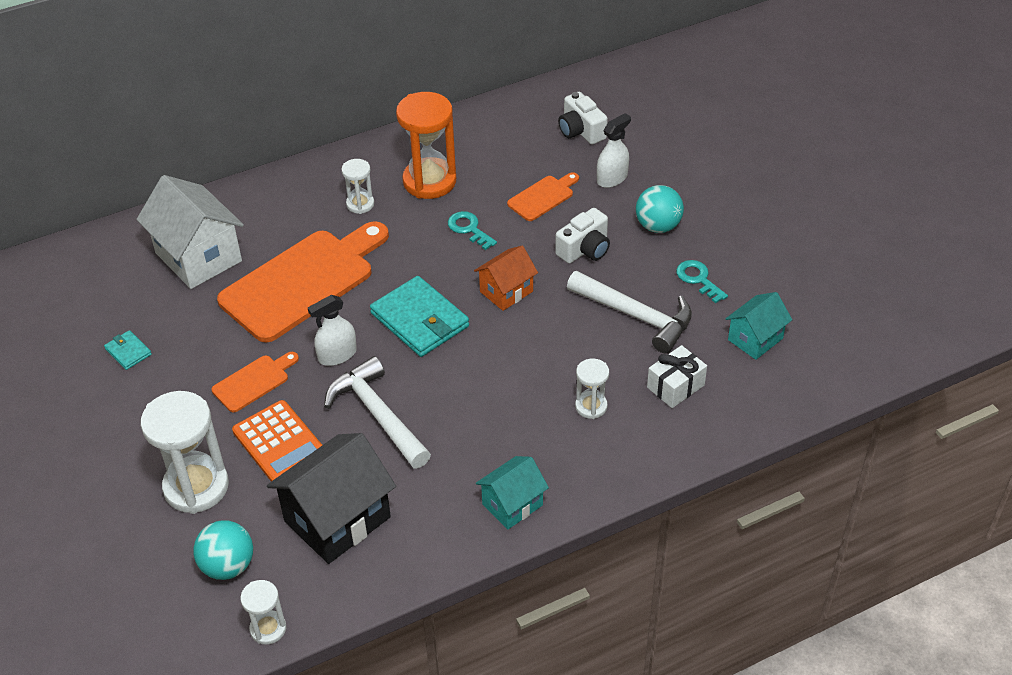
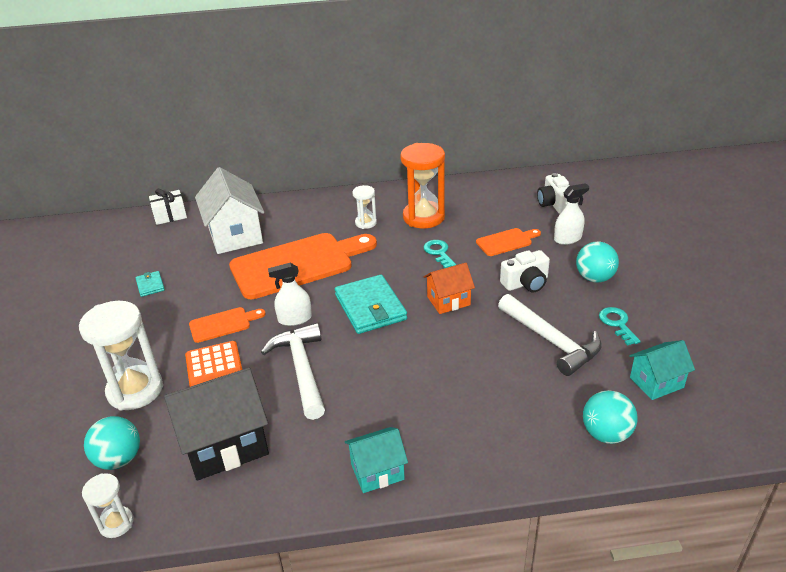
camera: 20 degrees right, 10 degrees down
white hourglass [575,359,609,419] -> none
white gift [647,345,707,408] -> white gift moved to [149,189,187,225]
none -> turquoise ball [583,390,638,444]

